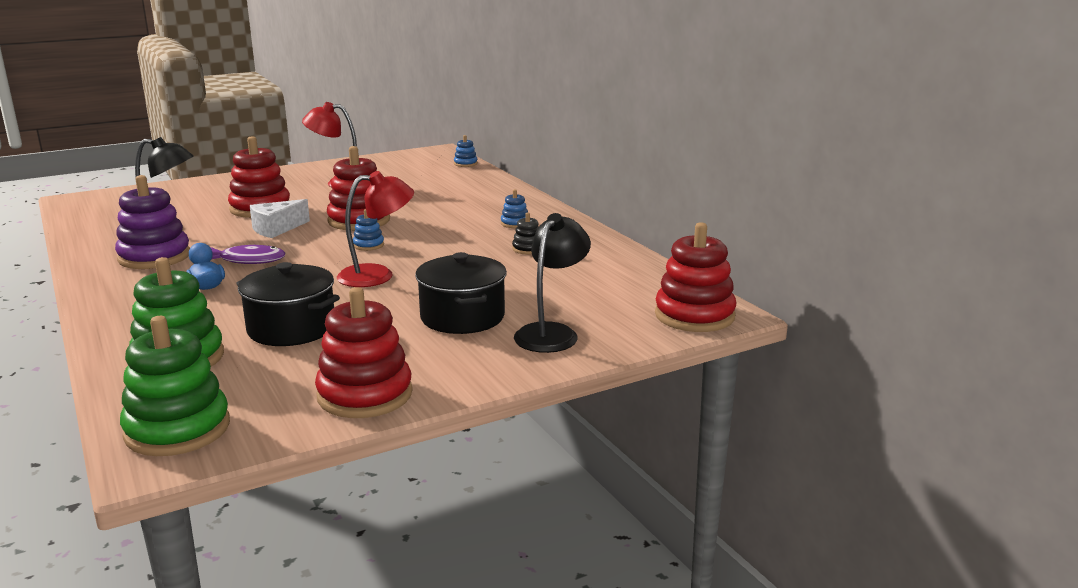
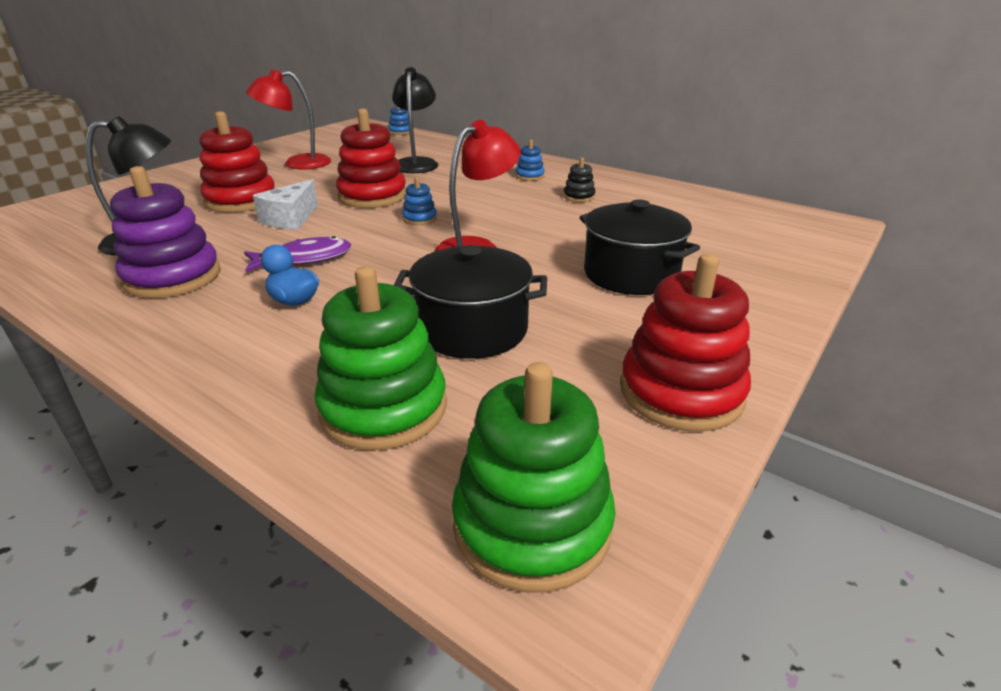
camera: 25 degrees left, 10 degrees up
black lamp [514,213,591,353] -> black lamp moved to [392,67,438,173]
red stacking toy [655,222,736,332] -> none

